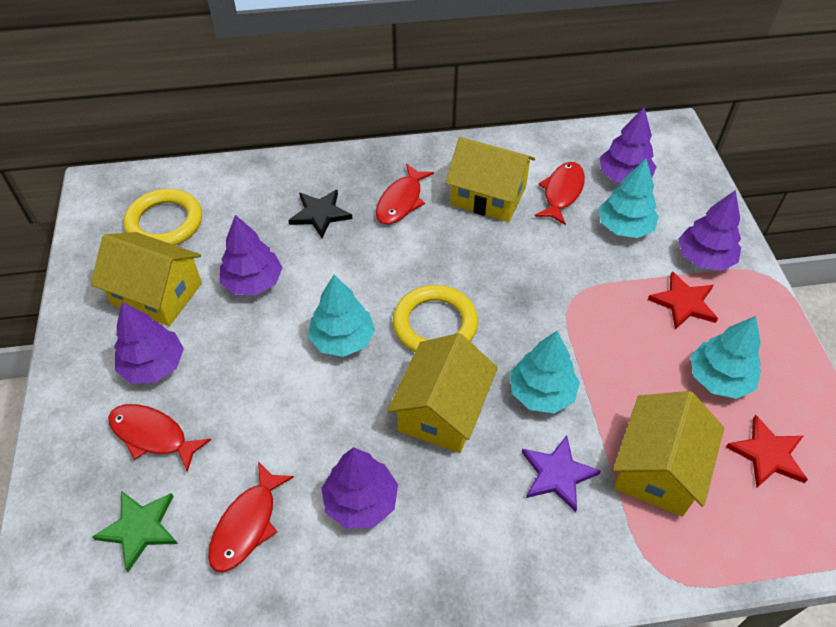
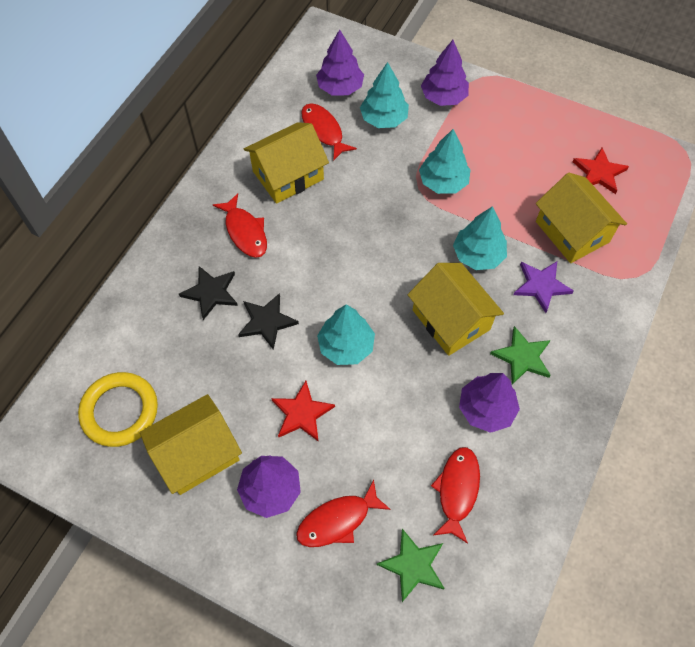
camera: 55 degrees left, 10 degrees up
red fish [208,462,294,572] -> red fish turned 135 degrees counterclockwise [431,447,480,544]
purple tree [220,215,283,295] -> none
yellow ring [393,285,478,352] -> none
red star [648,272,718,330] -> red star moved to [271,381,335,442]
turquoise tree [690,316,761,399] -> turquoise tree moved to [419,129,471,194]
none -> black star [238,293,299,350]
none -> green star [490,326,551,384]

